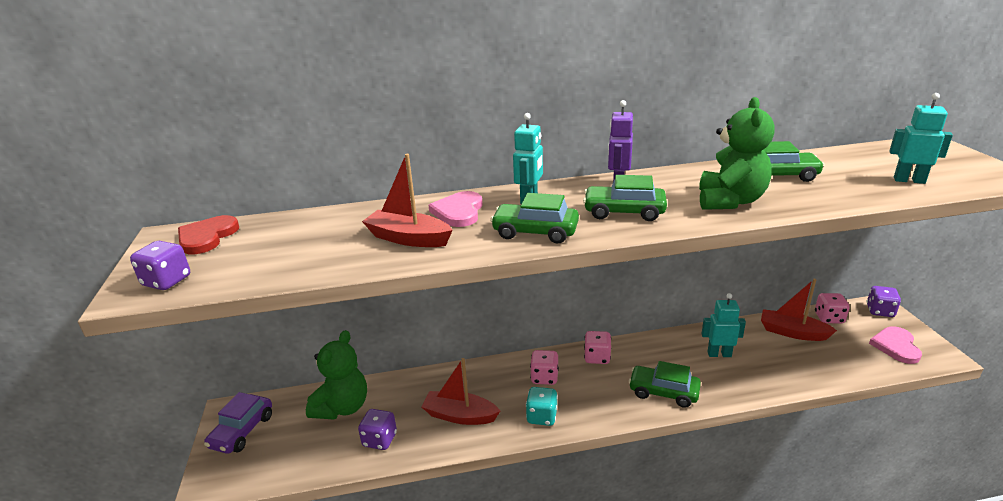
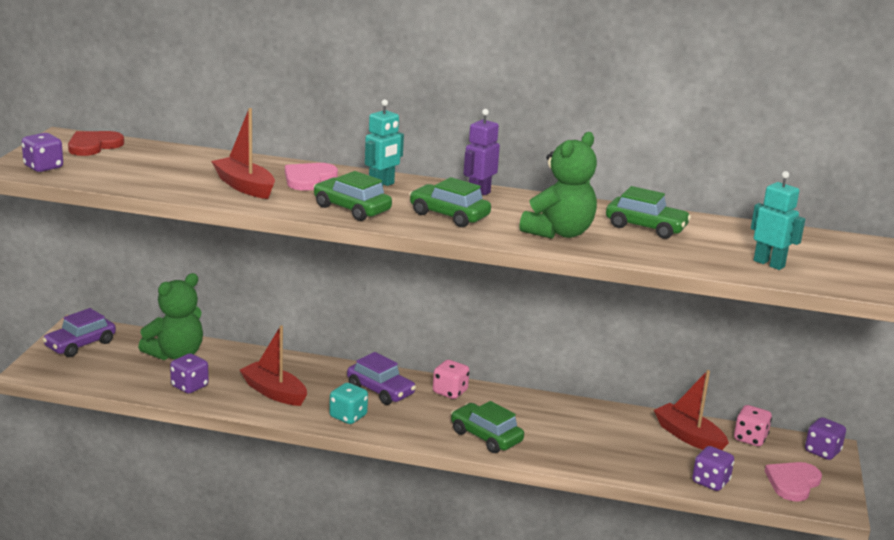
camera: 20 degrees right, 5 degrees down
pink dice [530,350,559,385] -> purple car [347,352,416,405]
turquoise robot [701,293,746,357] -> none
none -> purple dice [692,446,734,491]

